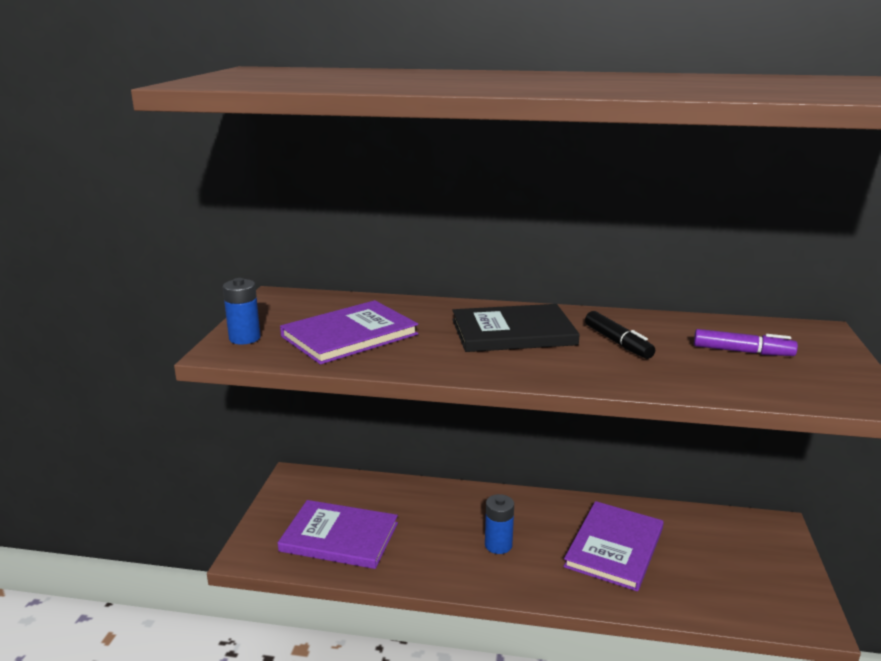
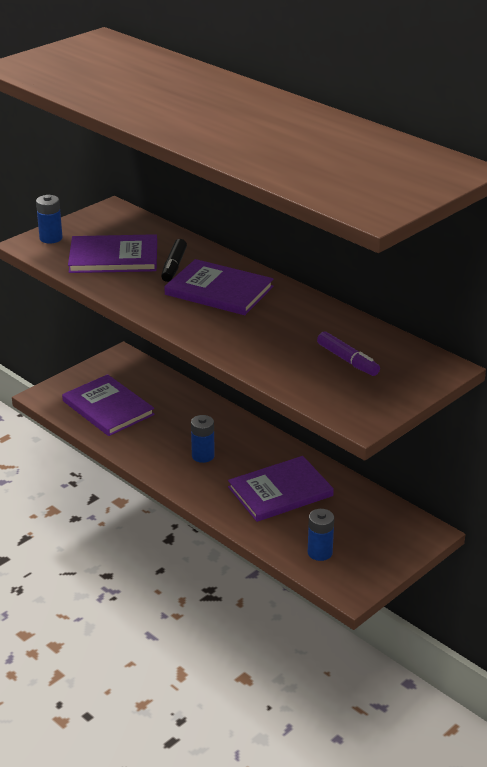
camera: 35 degrees right, 10 degrees up
black book [452,304,580,352] -> purple book [164,259,274,315]
black marker [585,311,655,359] -> black marker moved to [161,239,187,282]
none -> blue battery [308,509,334,561]

